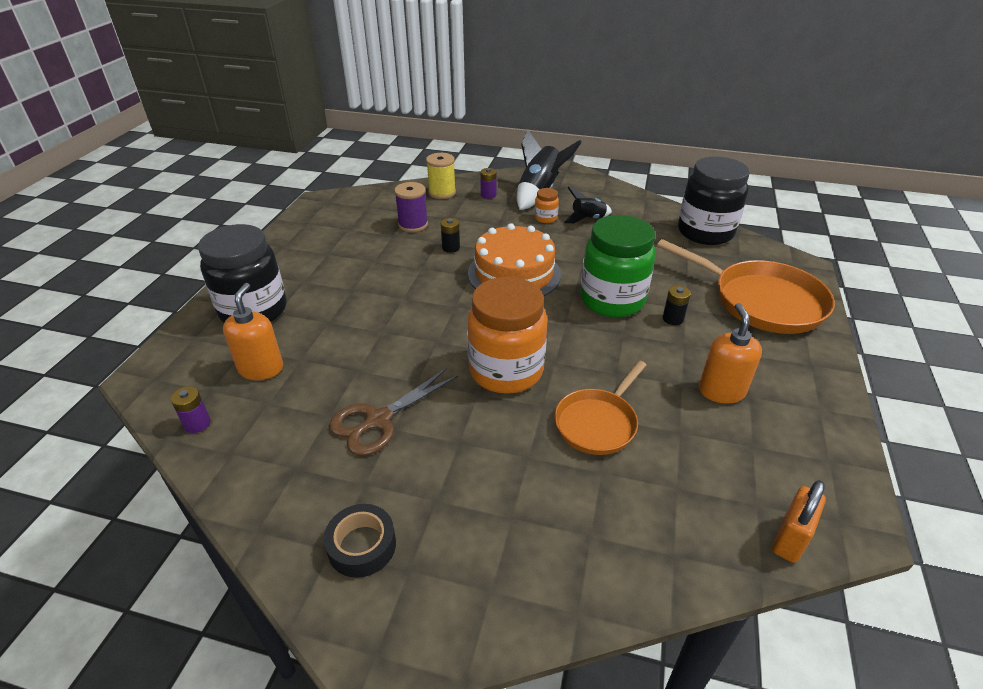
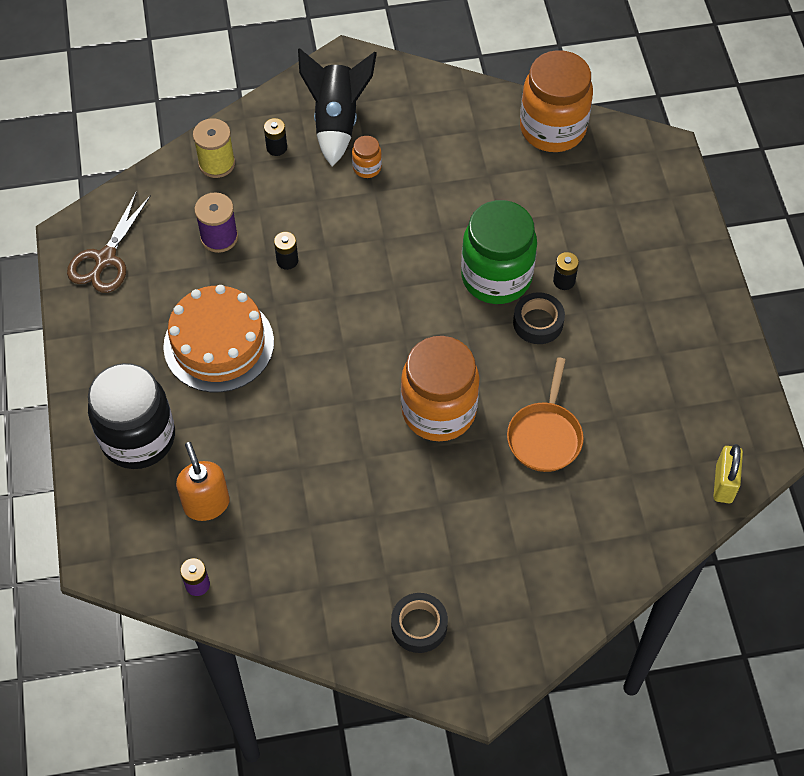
camera: 25 degrees left, 20 degrees up
brown scissors [329,368,458,456] -> brown scissors moved to [67,193,151,293]
orange cake [468,223,561,296] -> orange cake moved to [163,285,274,392]
purple battery [480,168,497,199] -> black battery [264,118,287,156]
black rocket [564,186,612,223] -> none
orange pan [657,239,835,334] -> none
black jar [678,157,750,245] -> orange jar [520,50,593,152]
orange soap dispenser [699,303,762,404] -> none
orange padlock [772,480,826,563] -> yellow padlock [713,444,743,503]
none -> black tape [513,292,565,344]

